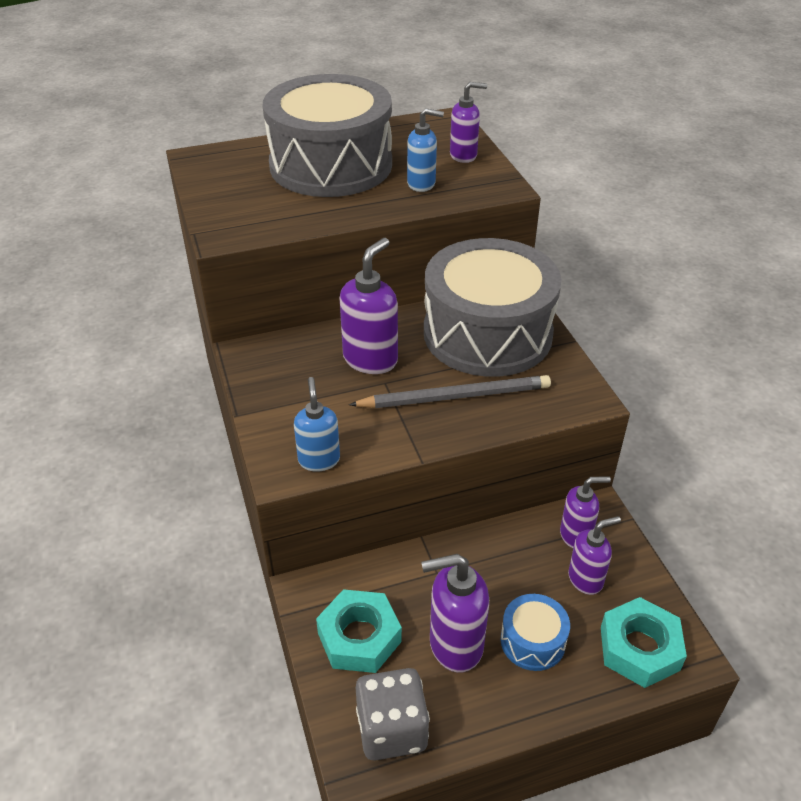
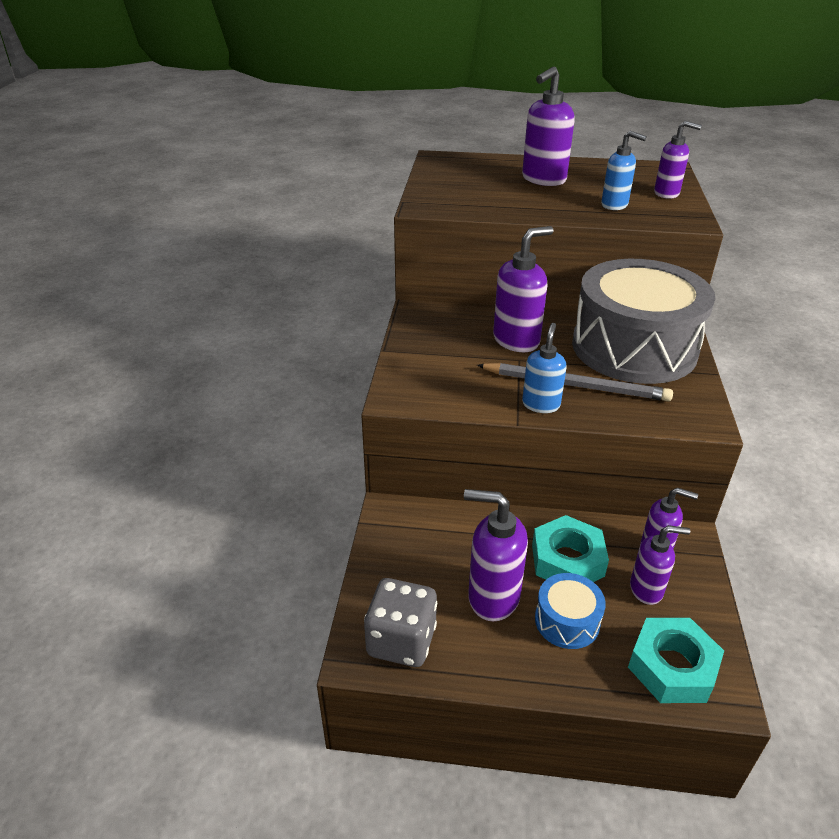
camera: 25 degrees right, 5 degrees down
grey drum [263,74,392,197] -> purple soap dispenser [522,66,575,186]
blue soap dispenser [294,377,340,472] -> blue soap dispenser moved to [522,323,567,413]
turquoise nut [316,589,402,673] -> turquoise nut moved to [532,515,609,582]

